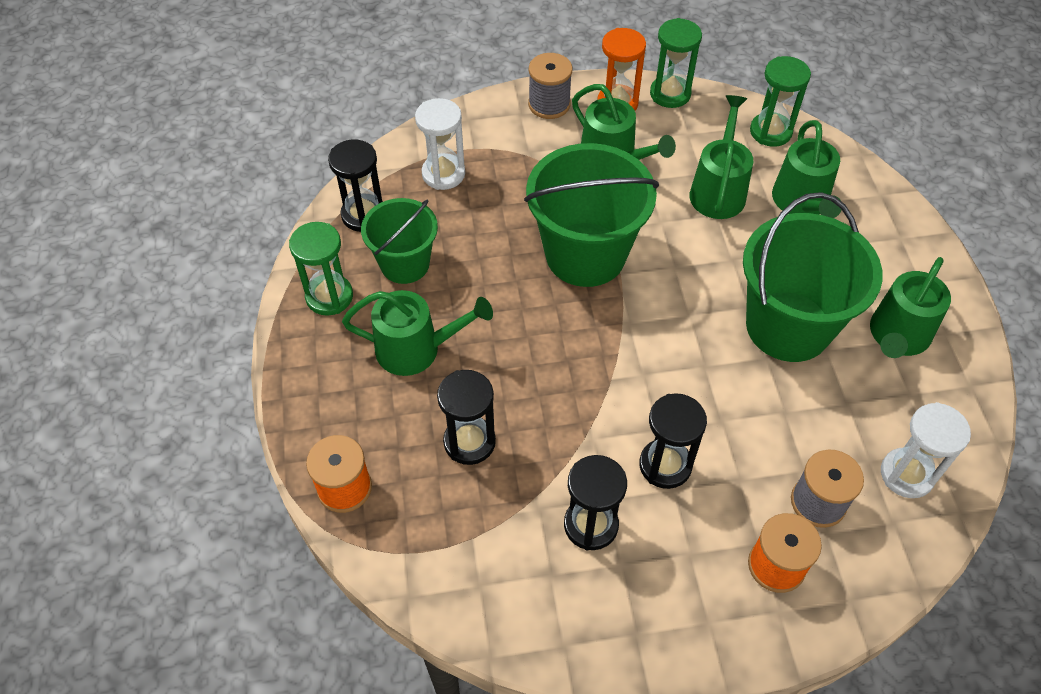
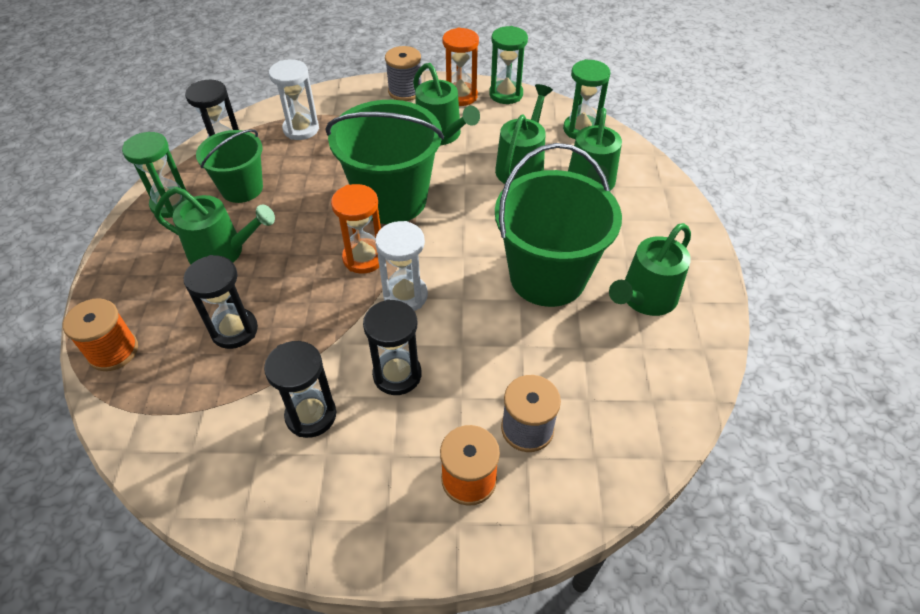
camera: 10 degrees right, 5 degrees down
white hourglass [881,402,971,498] -> white hourglass moved to [375,221,428,311]
none -> orange hourglass [331,184,381,274]

